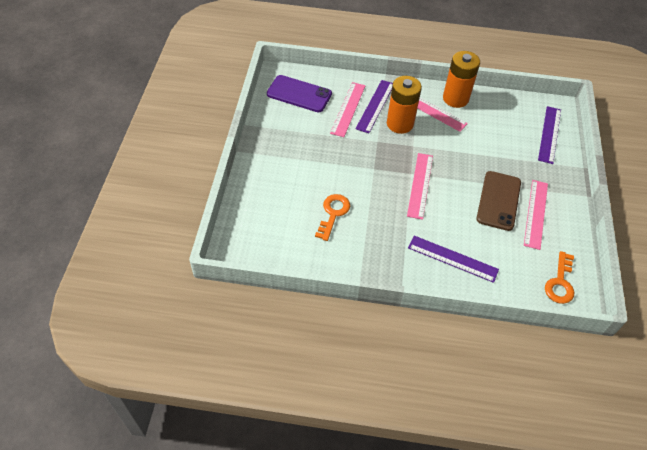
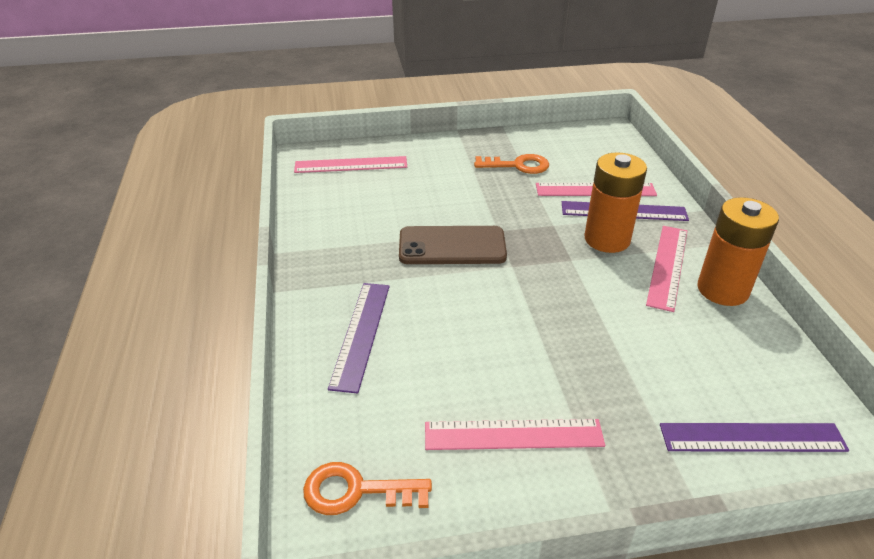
camera: 75 degrees right, 15 degrees down
purple phone [267,75,332,112] -> none
orange key [315,194,350,241] -> orange key moved to [474,154,549,174]
pink ruler [407,153,433,220] -> pink ruler moved to [294,156,407,173]
brown phone [477,171,521,231] -> brown phone moved to [399,226,507,264]

